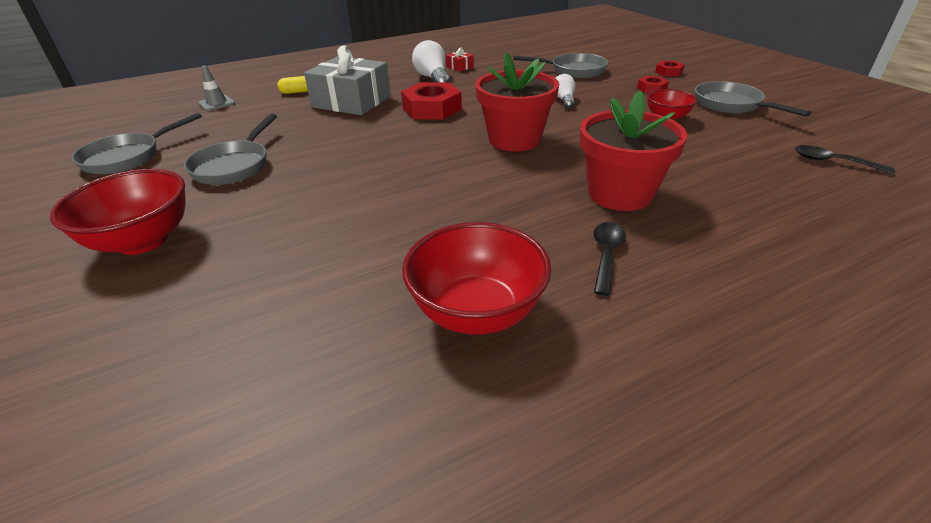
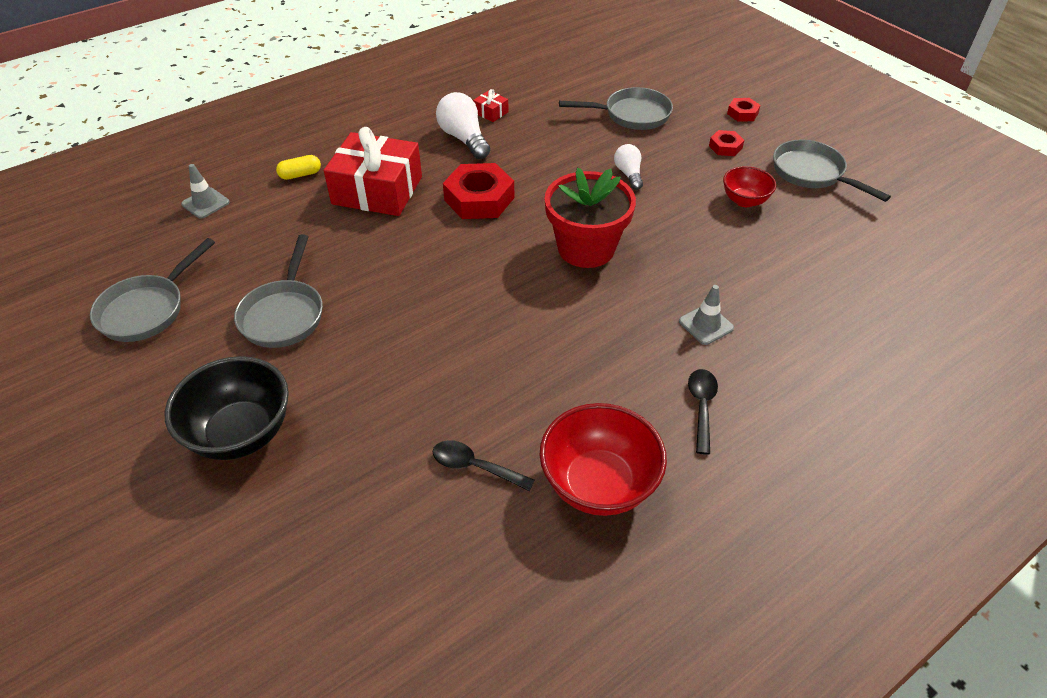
camera: 10 degrees left, 10 degrees up
red bowl [50,169,185,255] -> black bowl [165,356,289,460]
grey gift [304,46,391,115] -> red gift [324,127,422,216]
red flower pot [580,90,687,211] -> grey traffic cone [679,285,734,345]
black spoon [795,145,895,174] -> black spoon moved to [433,440,535,491]

